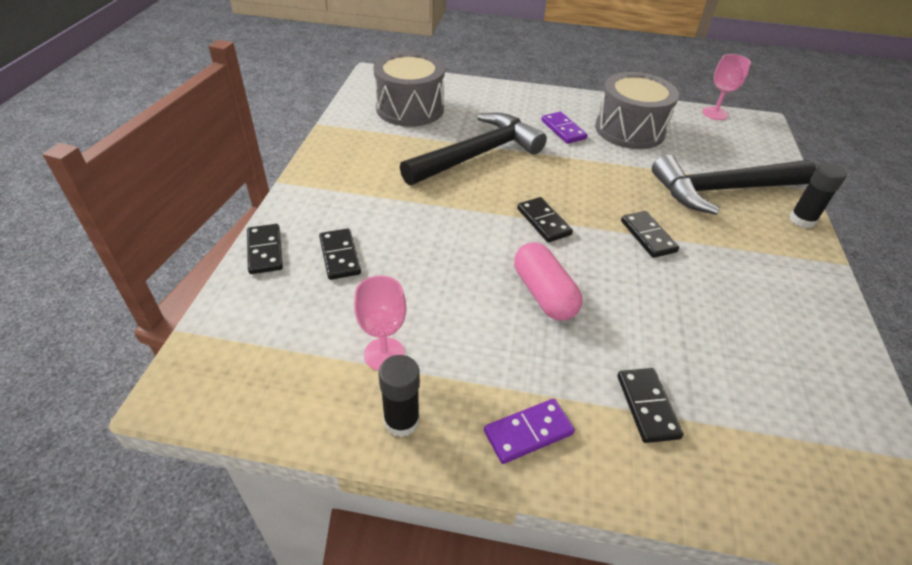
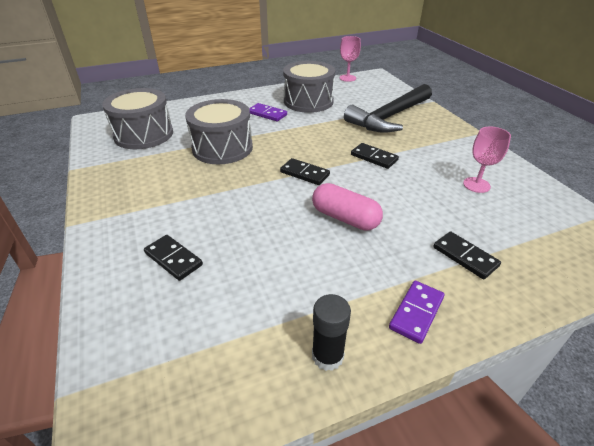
camera: 30 degrees left, 5 degrees down
black domino [247,224,283,274] -> none
pink goblet [354,276,406,371] -> pink goblet moved to [463,127,511,193]
black hammer [400,112,547,186] -> grey drum [185,99,253,164]
black glue stick [789,163,847,228] -> none

